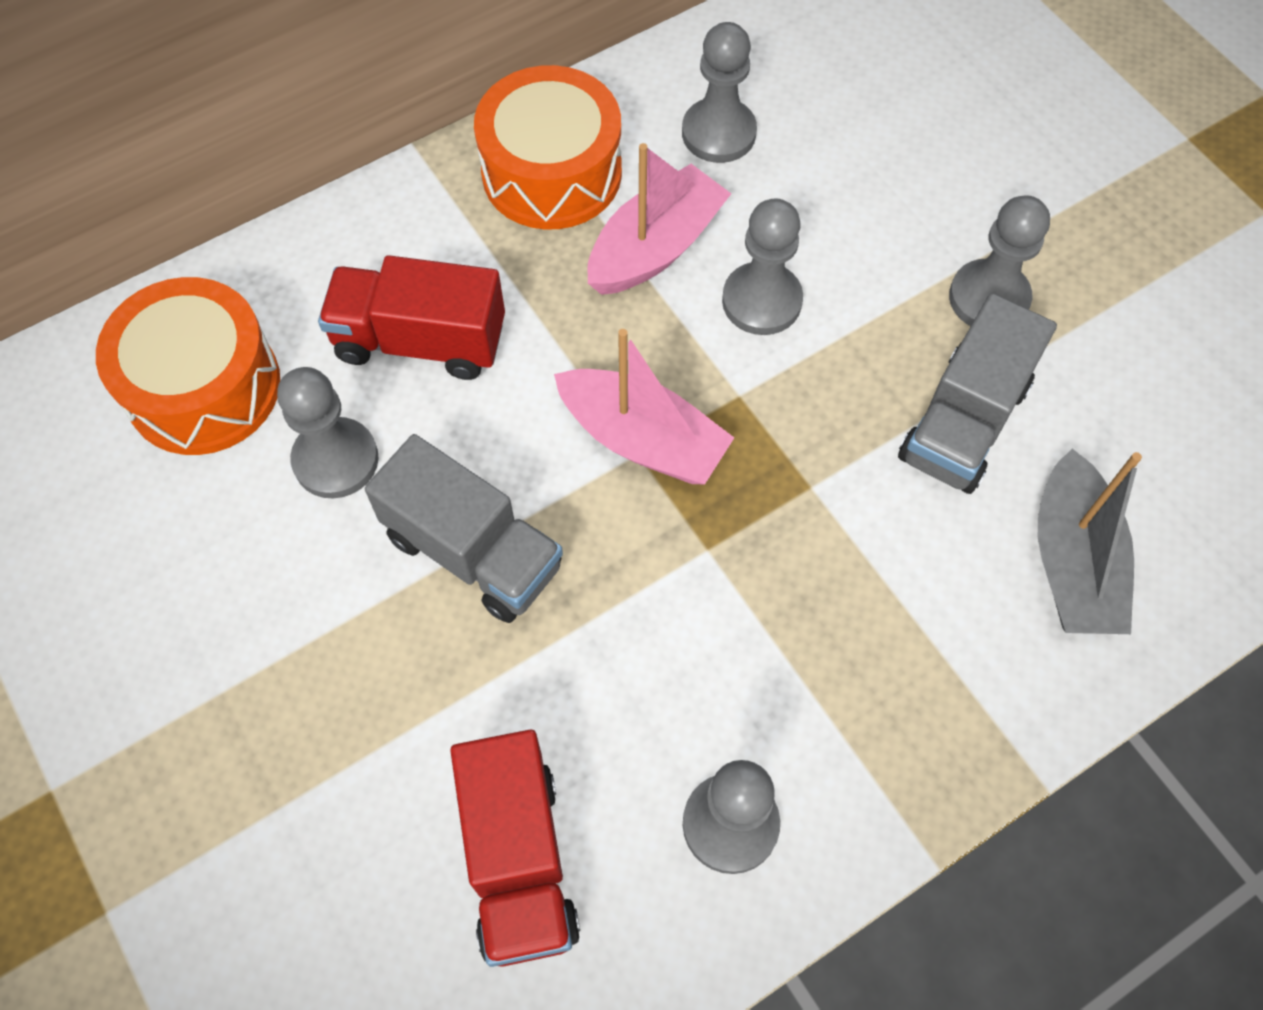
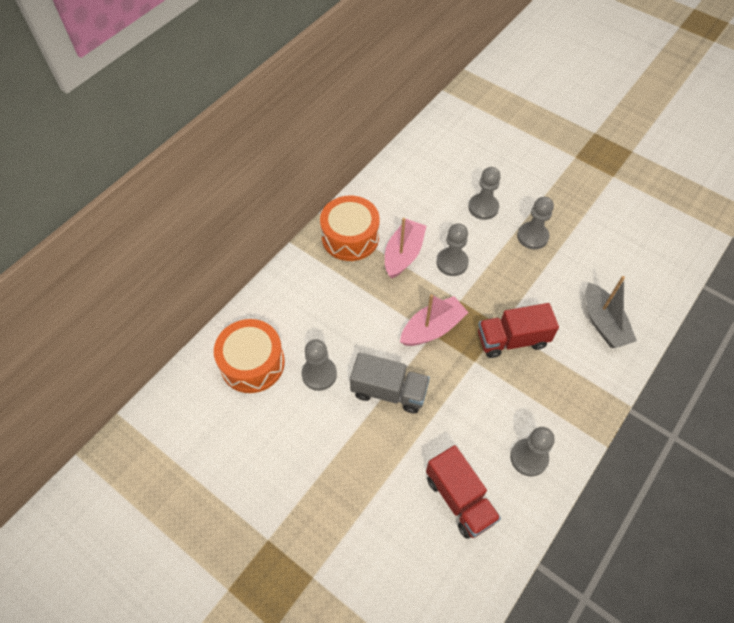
camera: 20 degrees left, 5 degrees down
red truck [318,255,505,380] -> red truck moved to [478,303,559,358]
pink boat [554,329,734,484] -> pink boat turned 45 degrees counterclockwise [400,294,469,346]
grey pawn [682,22,757,163] -> grey pawn moved to [468,167,501,220]
grey truck [898,293,1057,494] -> none

